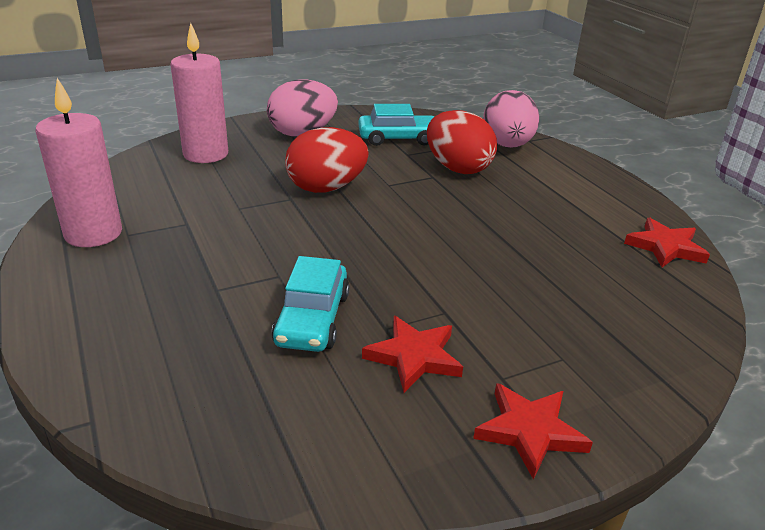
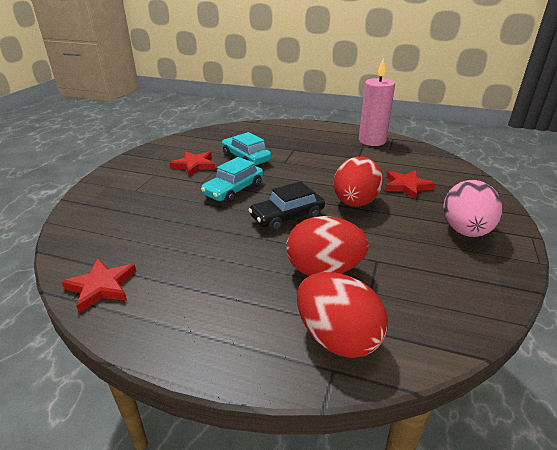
camera: 135 degrees right, 0 degrees up
pink candle [170,23,228,163] -> none
turquoise car [358,104,434,146] -> turquoise car moved to [201,157,263,203]
red star [473,383,593,480] -> red star moved to [385,170,435,200]
pink egg [483,90,539,148] -> red egg [297,272,388,358]
none -> black car [249,181,325,231]

